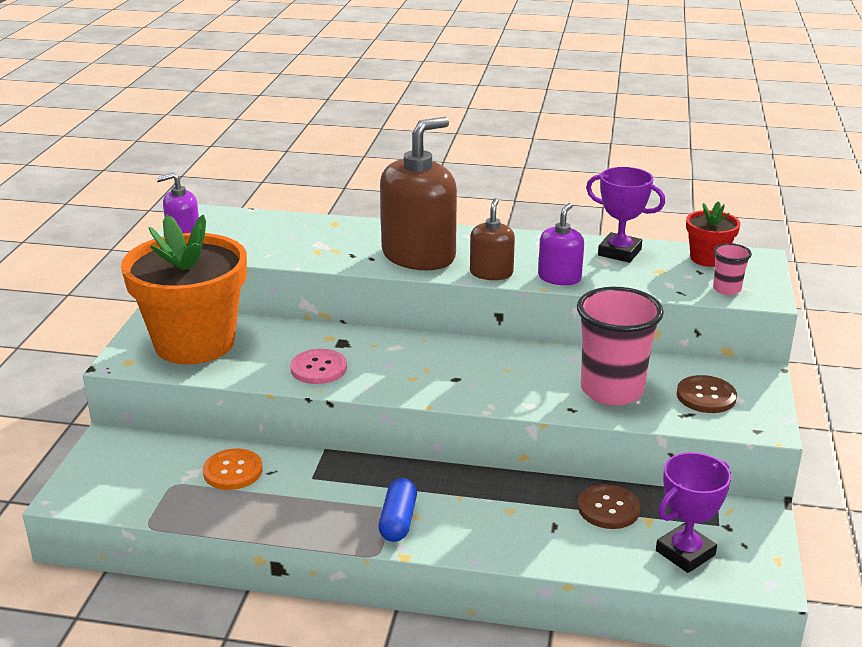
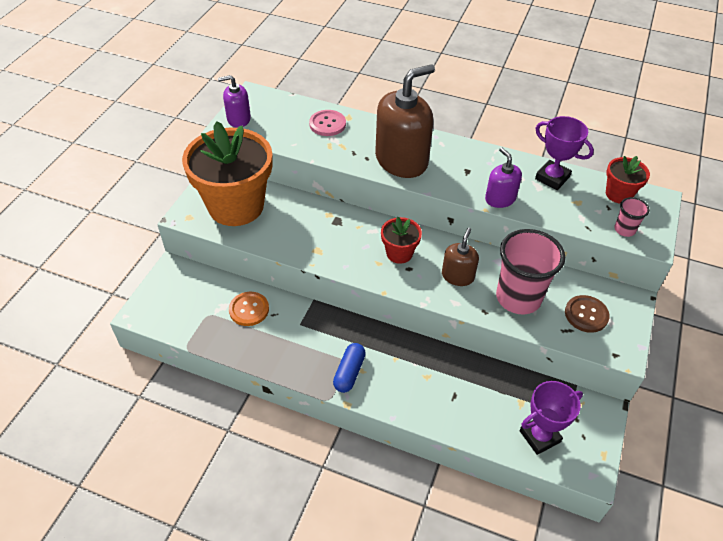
camera: 10 degrees right, 20 degrees up
pink button [290,349,347,384] -> pink button moved to [309,110,346,136]
brown soap dispenser [470,198,515,280] -> brown soap dispenser moved to [442,228,479,286]
purple soap dispenser [538,203,584,285] -> purple soap dispenser turned 60 degrees counterclockwise [485,147,522,208]
brown button [578,484,640,529] -> none
none -> red flower pot [381,217,422,264]

